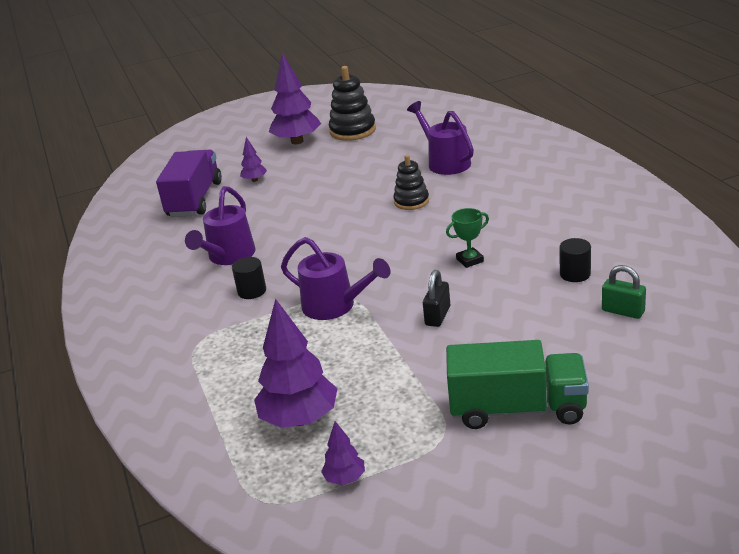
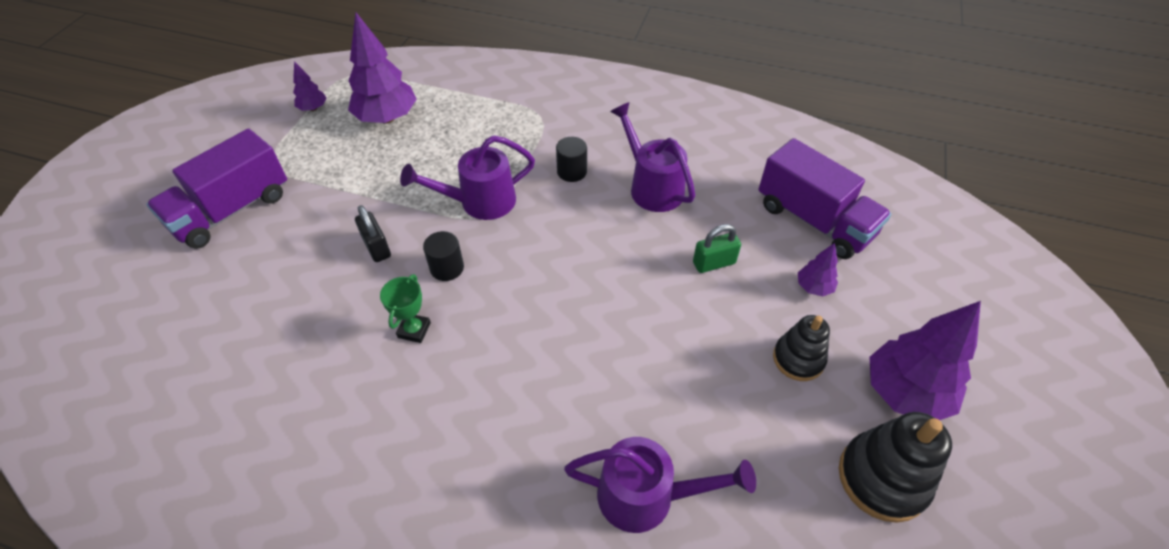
camera: 125 degrees right, 20 degrees up
black stacking toy [393,155,429,210] -> black stacking toy moved to [773,315,830,381]
green truck [446,340,589,429] -> purple truck [146,128,287,249]
black cylinder [559,238,591,282] -> black cylinder moved to [423,231,464,281]
green padlock [602,265,646,319] -> green padlock moved to [693,224,741,273]

